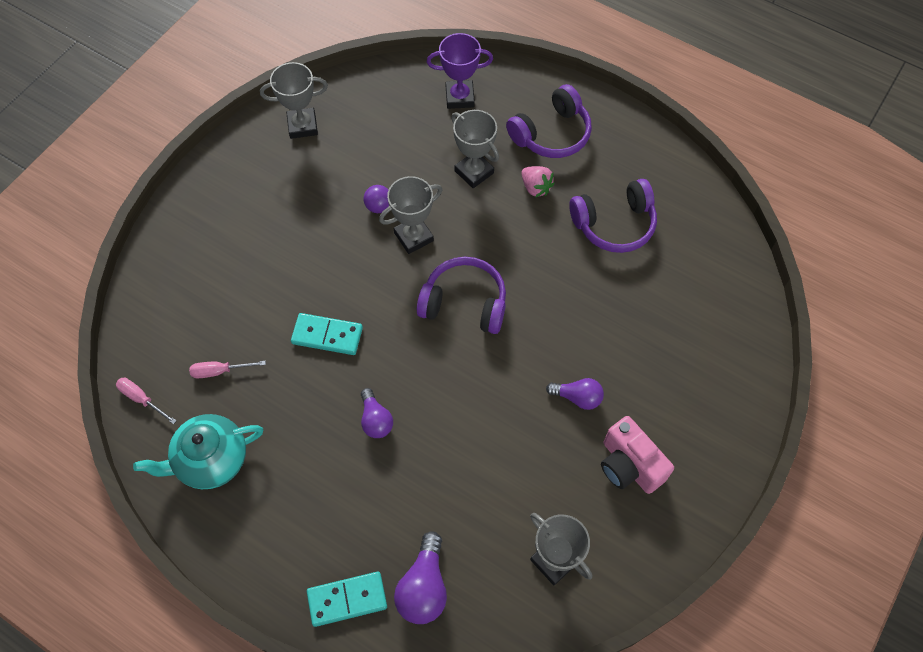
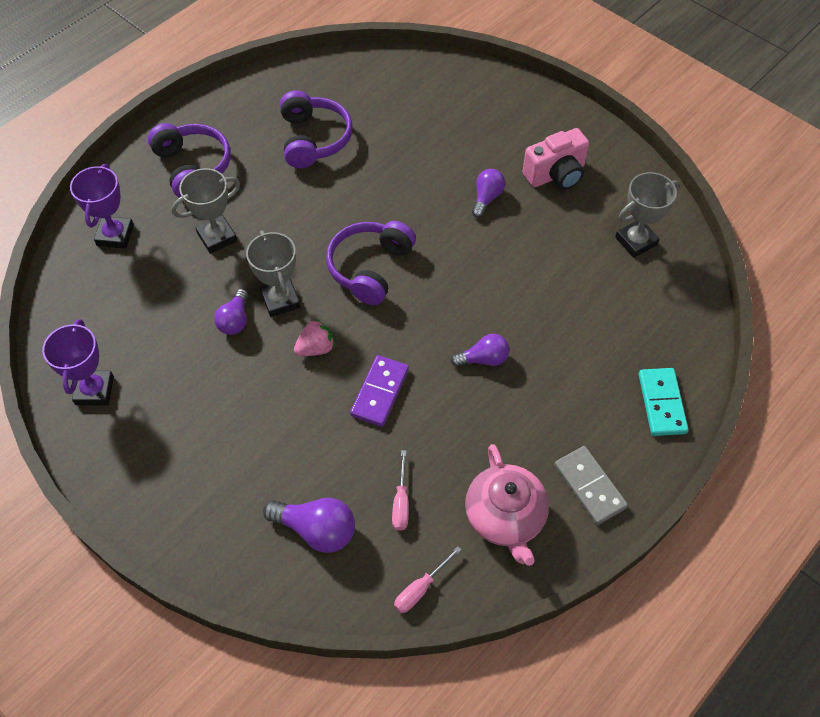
camera: 80 degrees left, 5 degrees down
turquoise teapot [133,414,263,489] -> pink teapot [465,444,549,566]
grey trophy [260,62,328,139] -> purple trophy [42,319,114,405]
turquoise domino [291,313,363,355] -> purple domino [350,355,409,427]
purple light bulb [394,531,447,624] -> purple light bulb moved to [263,498,355,553]
pink strawberry [521,166,555,197] -> pink strawberry moved to [294,319,335,356]
none -> grey domino [554,446,628,525]

